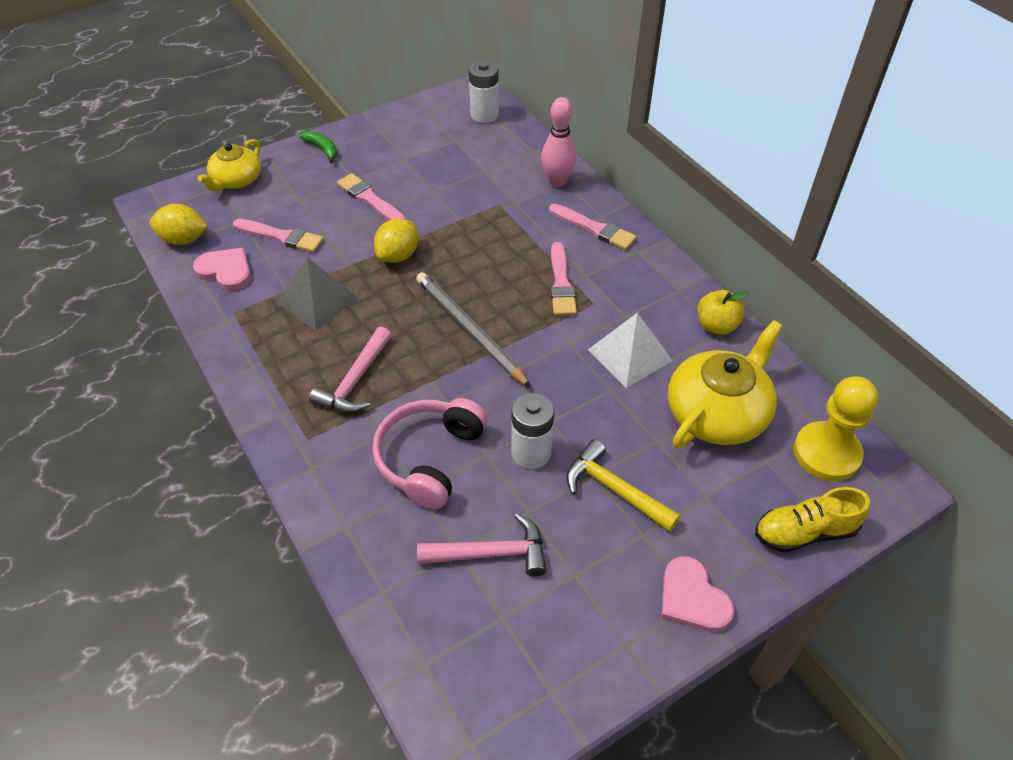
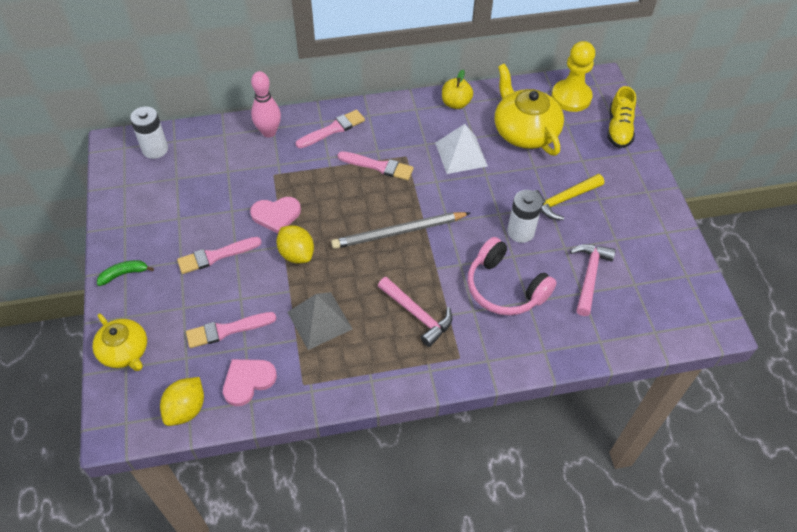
camera: 70 degrees left, 5 degrees up
pink brush [233,219,324,253] -> pink brush turned 150 degrees counterclockwise [186,312,276,348]
pink heart [661,556,734,632] -> pink heart moved to [250,197,301,234]

